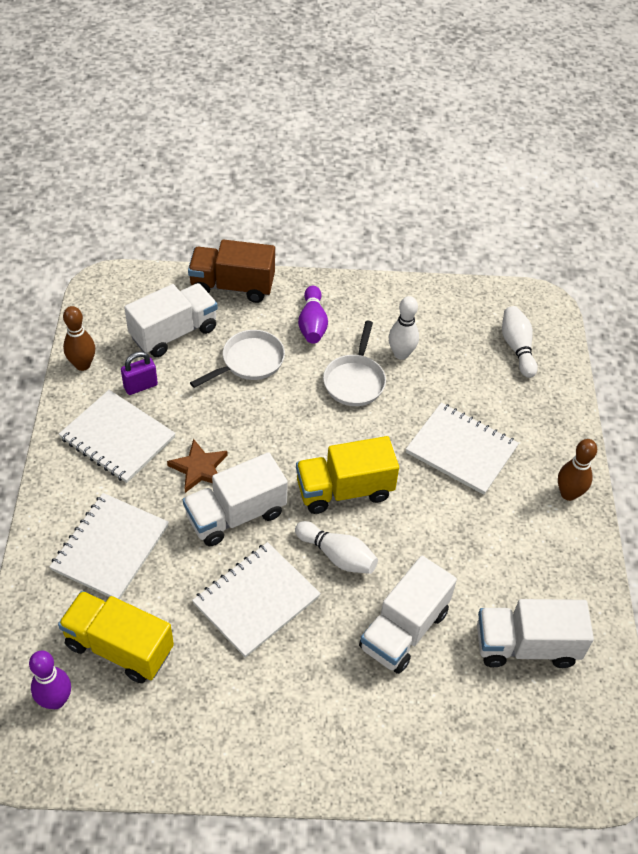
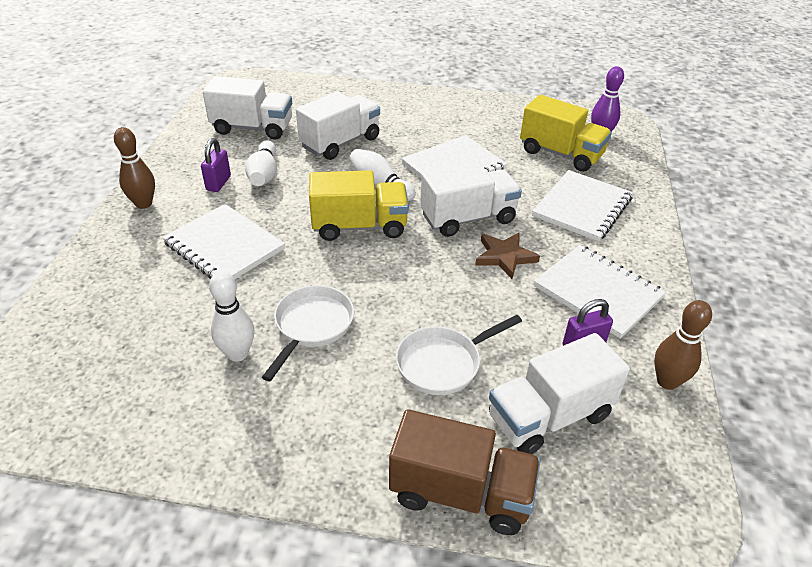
camera: 170 degrees left, 10 degrees down
purple bowling pin [298,286,328,344] -> none
white bowling pin [502,306,538,378] -> white bowling pin moved to [245,140,277,186]
none -> purple padlock [201,138,231,192]

